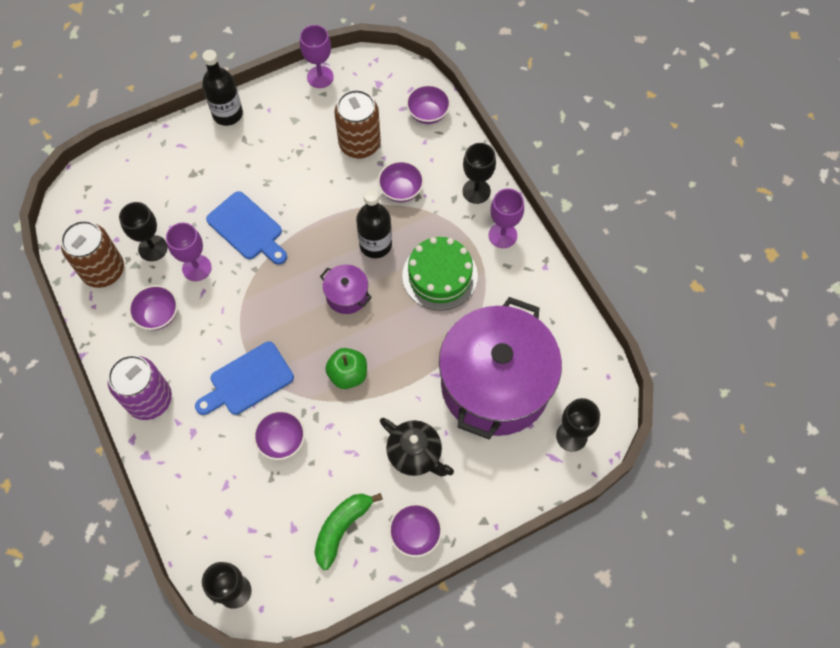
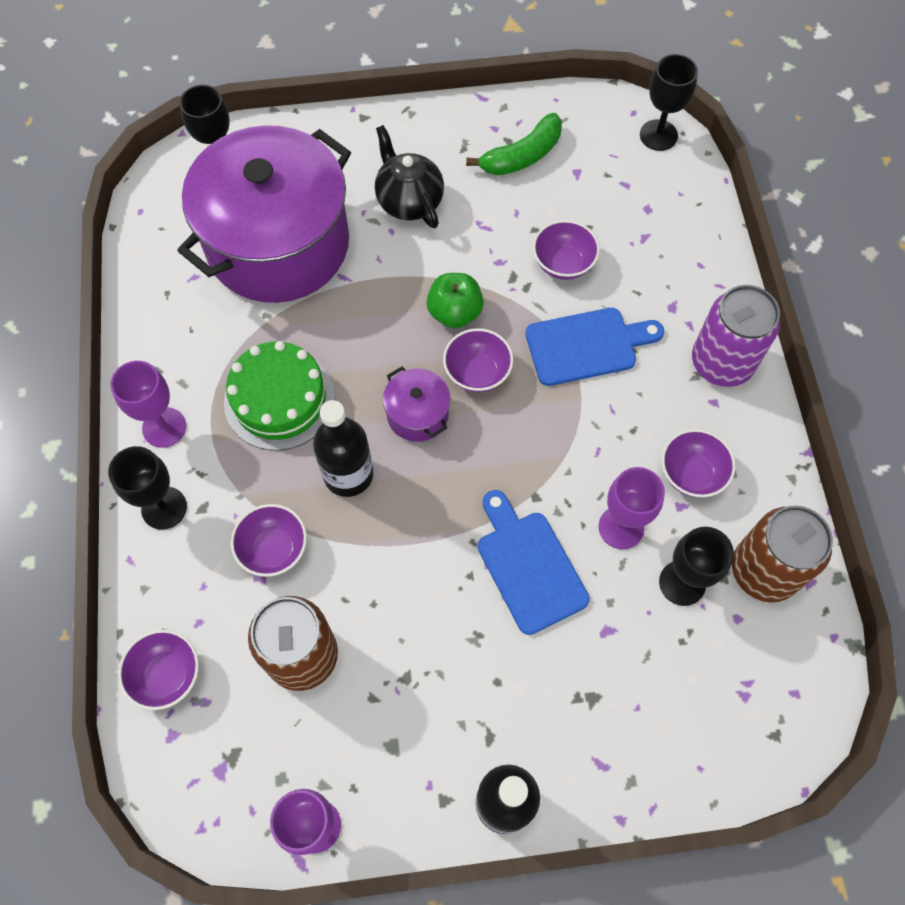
camera: 160 degrees left, 0 degrees up
purple bowl [389,503,442,557] -> purple bowl moved to [443,328,513,392]

